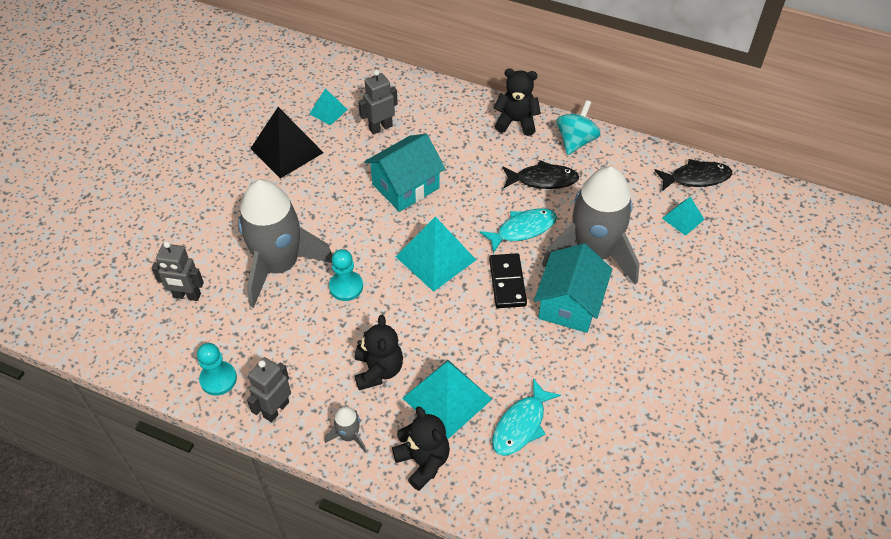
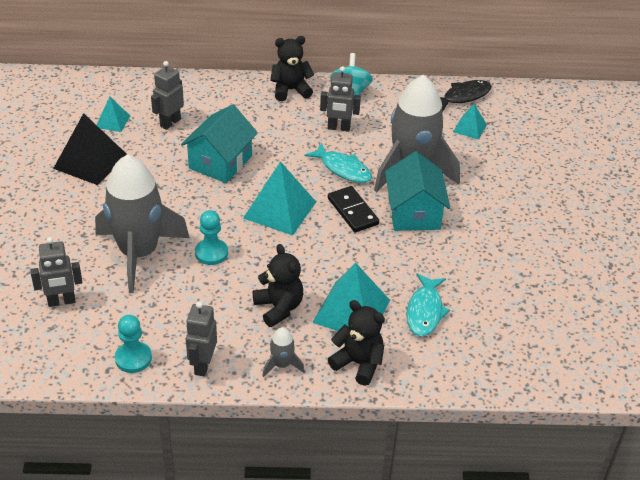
camera: 25 degrees left, 10 degrees down
turquoise fish [480,208,557,253] -> turquoise fish turned 90 degrees clockwise [304,142,372,183]
black fish [503,160,579,189] -> grey robot [320,66,361,132]

